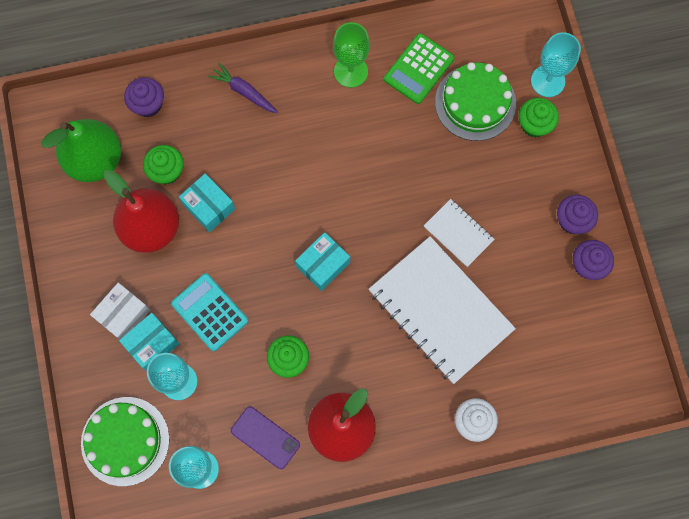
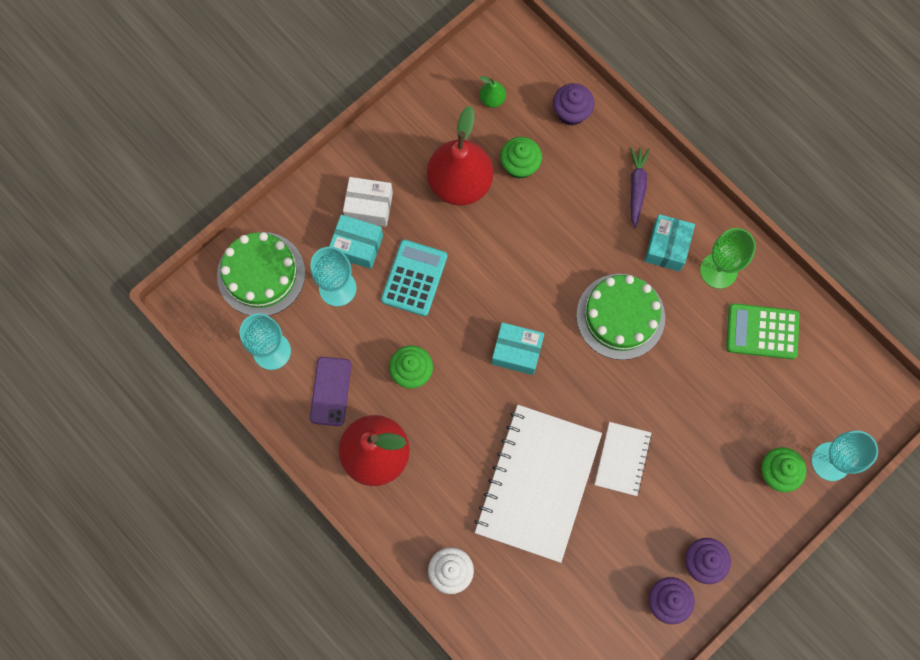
camera: 60 degrees right, 0 degrees up
green pear [41,119,121,182] -> green pear [480,76,506,108], size x0.41
turquoise box [179,174,235,232] -> turquoise box moved to [644,214,695,271]
green cake [435,62,516,141] -> green cake moved to [576,274,665,360]

